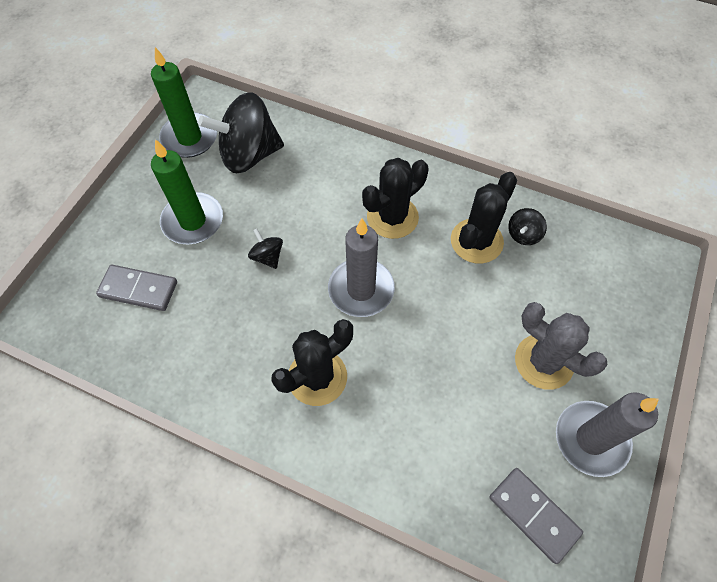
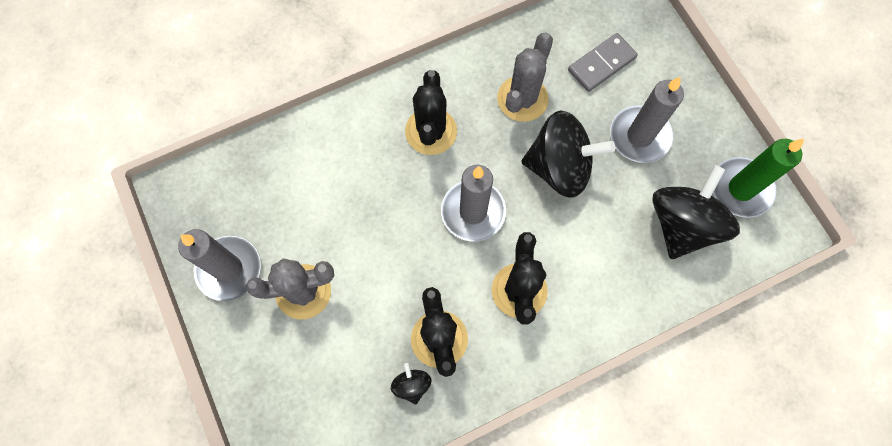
camera: 130 degrees right, 10 degrees up
green candle [151,139,223,244] -> grey candle [610,77,684,163]
black spinning top [248,229,283,269] -> black spinning top [521,110,615,198], size x2.25
grey domino [490,468,583,564] -> none
none -> grey cactus [497,33,553,122]

